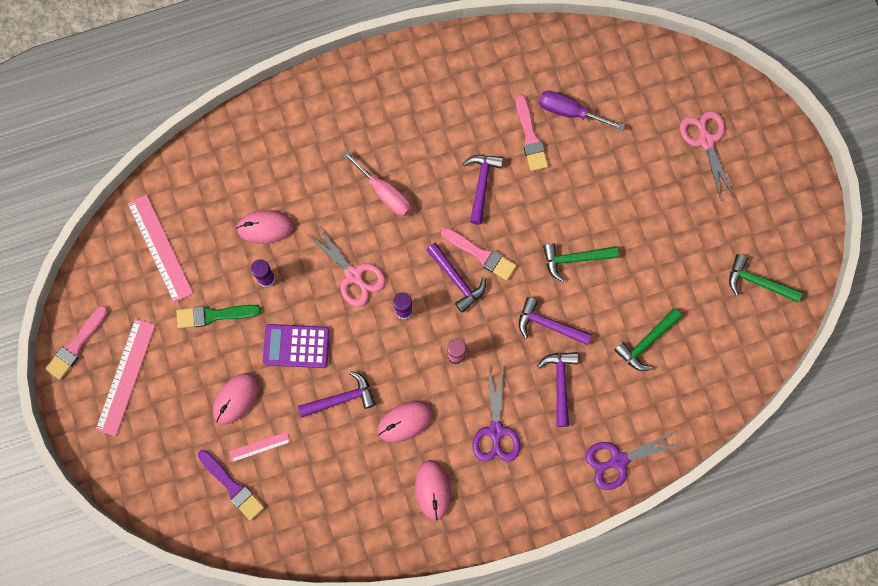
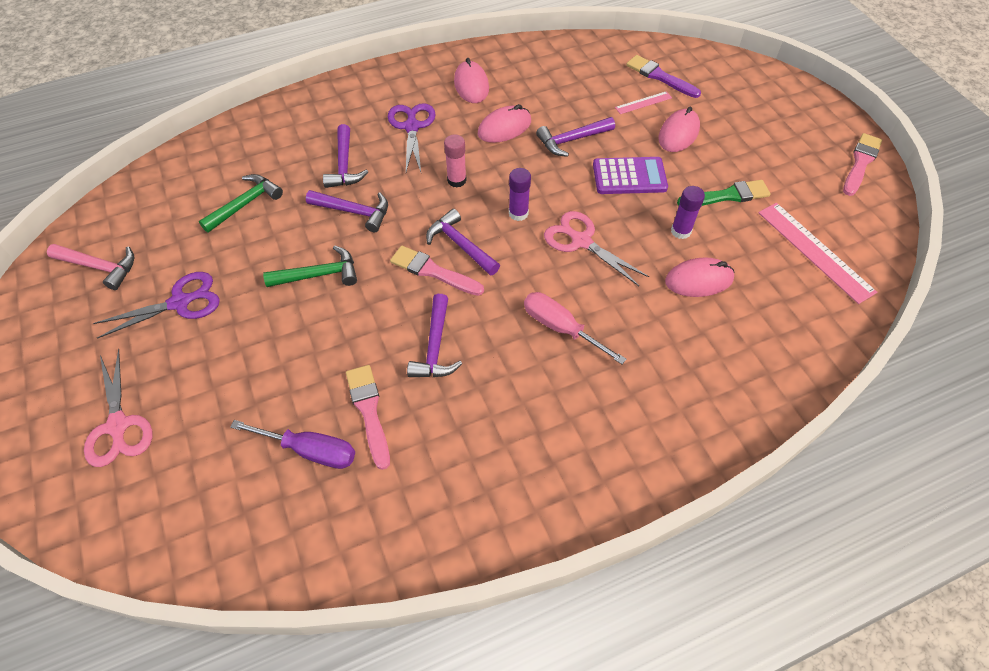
camera: 175 degrees right, 20 degrees down
pink ruler [96,319,156,436] -> none
purple scissors [586,431,684,490] -> purple scissors moved to [93,272,220,339]
green hammer [729,254,803,302] -> pink hammer [47,244,134,290]

